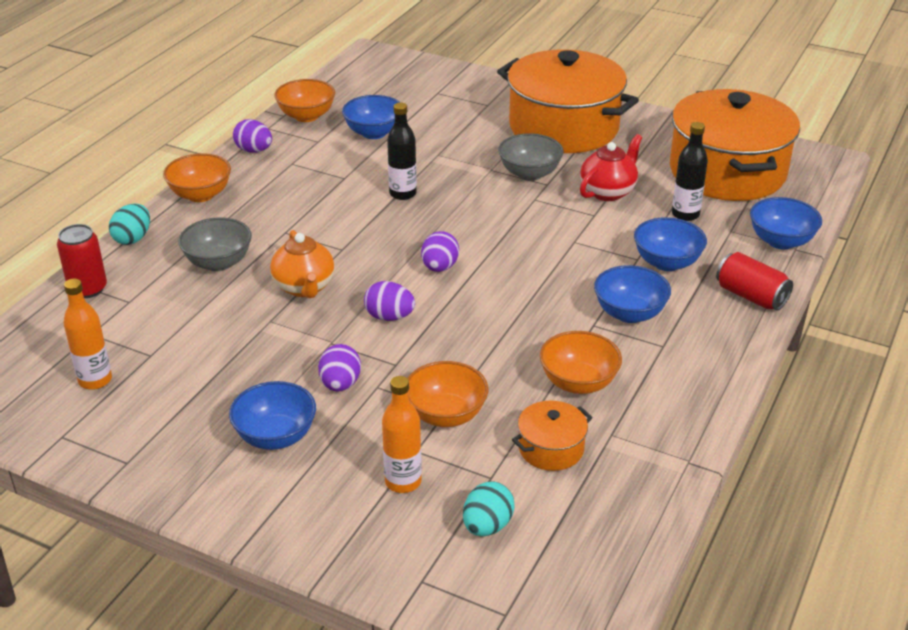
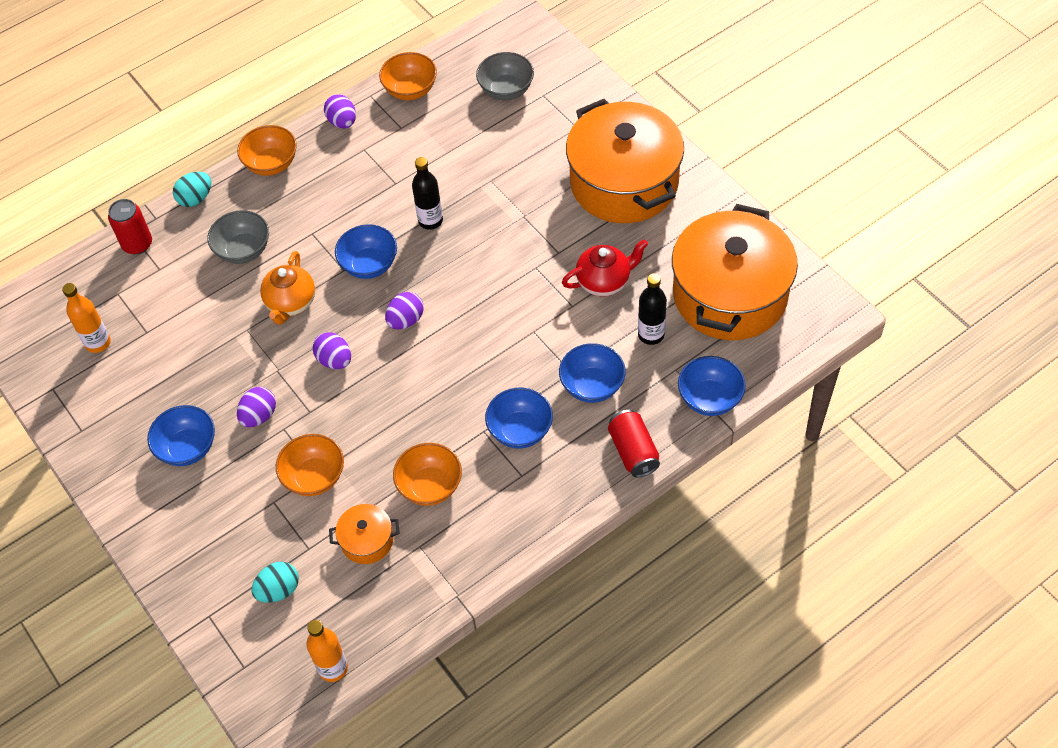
camera: 30 degrees right, 20 degrees up
blue bowl [342,95,401,139] -> blue bowl moved to [335,224,397,279]
orange bottle [382,376,422,493] -> orange bottle moved to [306,620,348,682]
grey bowl [498,133,564,181] -> grey bowl moved to [476,52,534,100]

